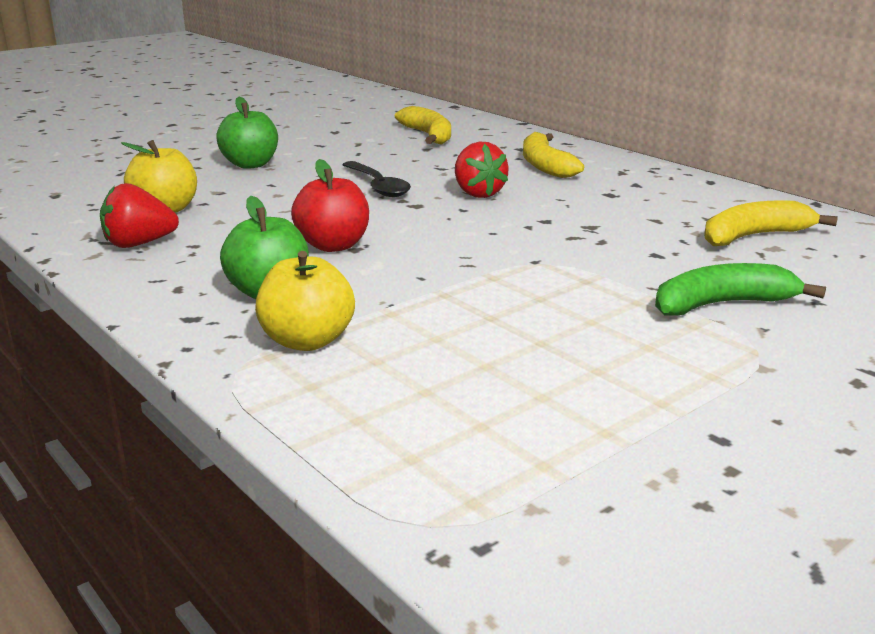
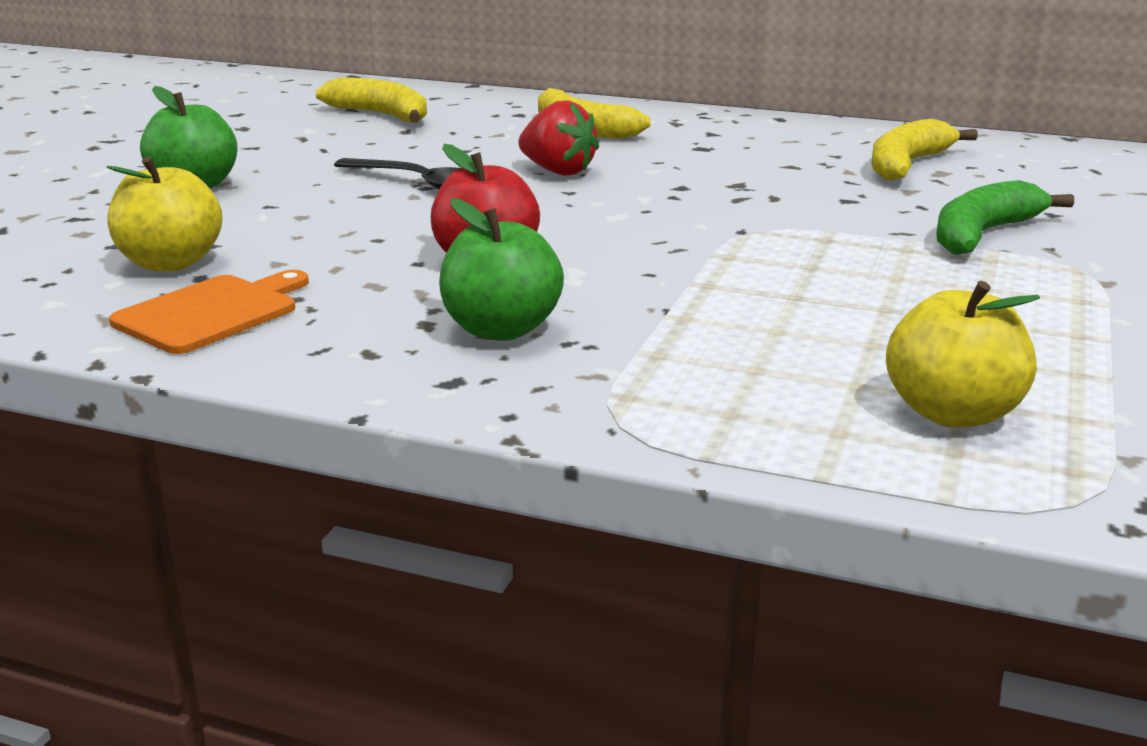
camera: 30 degrees left, 0 degrees up
red strawberry [100,183,179,248] -> orange cutting board [109,270,309,354]
yellow apple [255,251,355,351] -> yellow apple moved to [886,281,1040,428]

